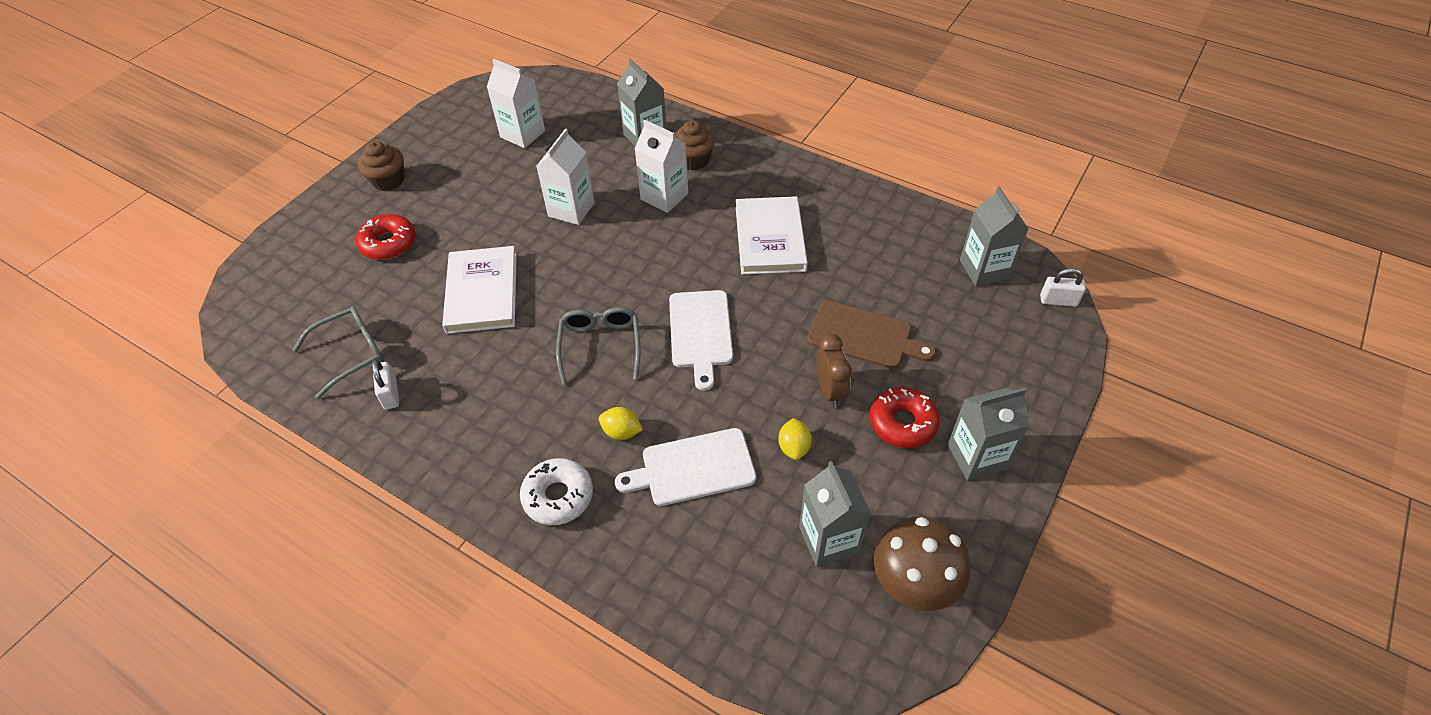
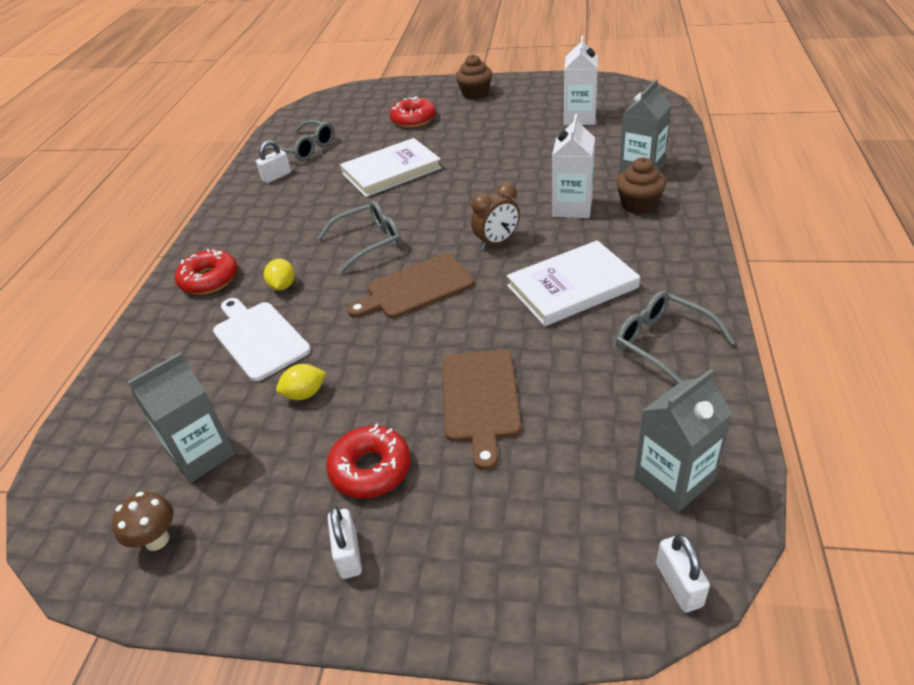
camera: 70 degrees right, 10 degrees down
white donut [520,458,593,525] -> red donut [175,249,238,294]
white carton [536,129,594,225] -> none
white cutting board [669,290,733,391] -> brown cutting board [347,253,474,318]
brown clock [817,334,852,408] -> brown clock moved to [471,183,520,250]
brown mushroom [874,516,970,611] -> brown mushroom [112,492,174,551], size x0.55
grey carton [948,388,1030,481] -> white padlock [328,506,362,579]
none -> grey glasses [616,291,735,383]

